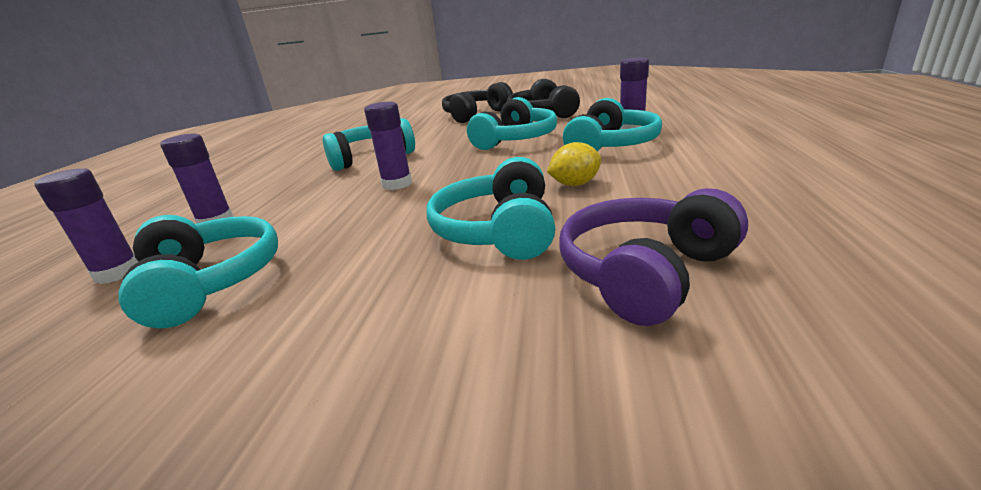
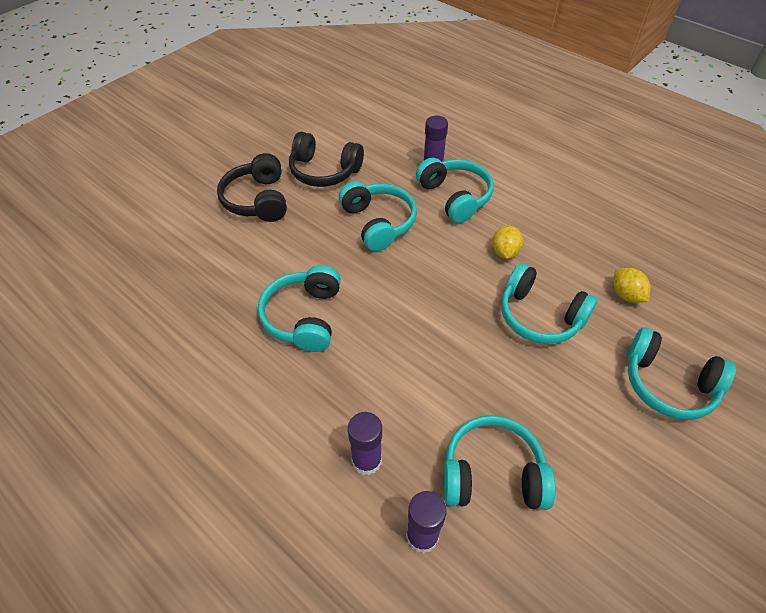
camera: 60 degrees left, 25 degrees up
purple glue stick [364,102,412,190] -> none
purple headphones [560,188,748,326] -> yellow lemon [613,268,651,303]
none -> turquoise headphones [627,328,736,420]

